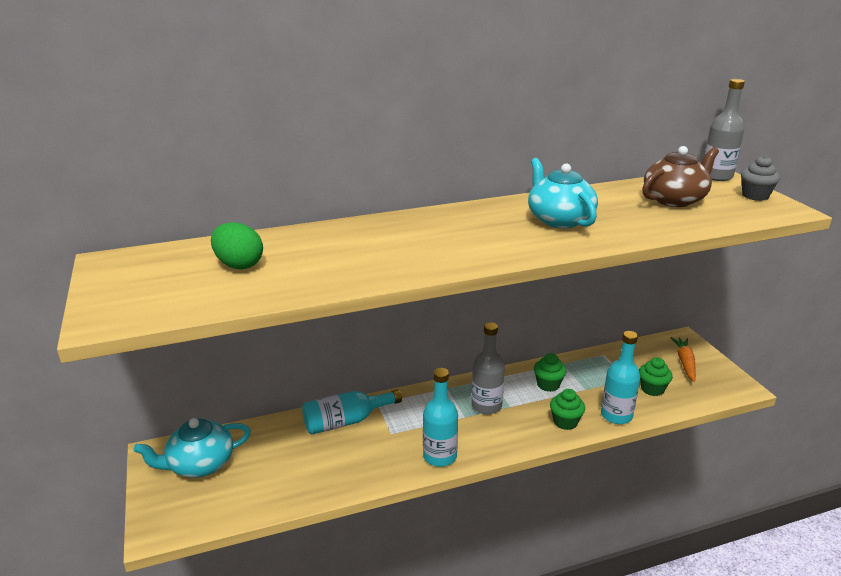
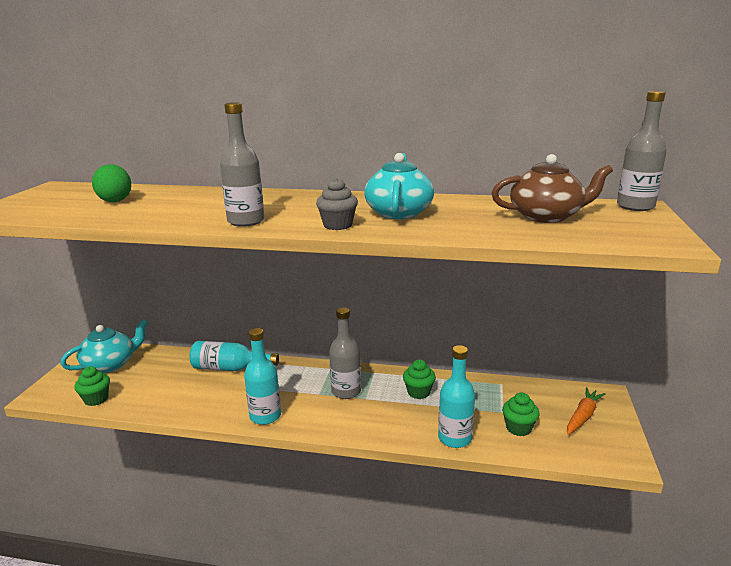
camera: 30 degrees right, 5 degrees down
turquoise teapot [134,418,251,478] -> turquoise teapot turned 135 degrees clockwise [60,319,148,373]
green cupcake [550,389,585,430] -> green cupcake moved to [74,366,110,406]
grey cupcake [741,155,780,201] -> grey cupcake moved to [316,178,358,230]
none -> grey bottle [220,102,264,227]

